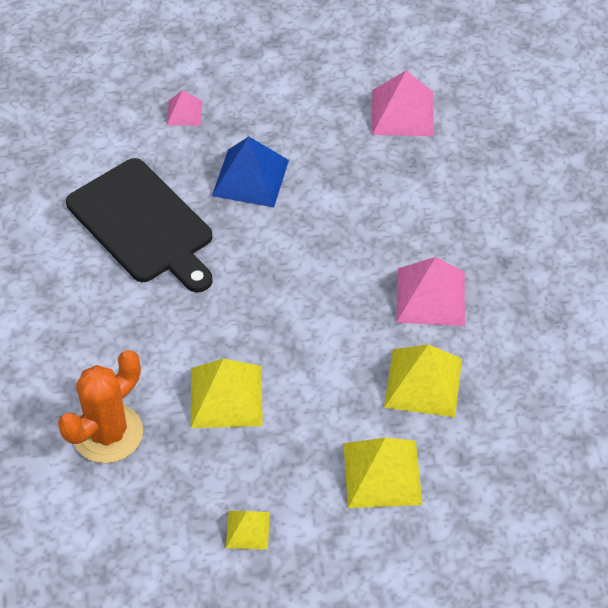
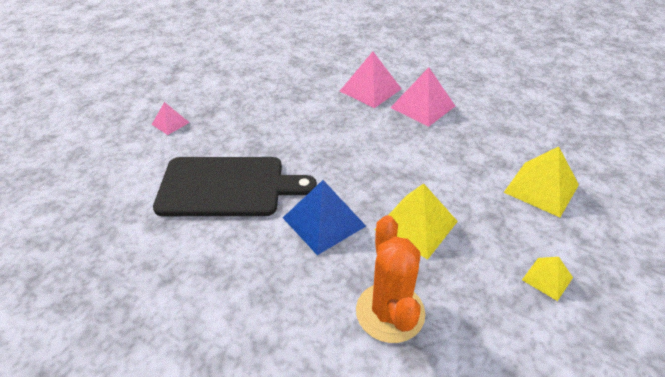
camera: 50 degrees left, 10 degrees down
blue pyramid [212,137,289,207] -> blue pyramid moved to [283,180,366,255]
pink pyramid [372,71,434,136] -> pink pyramid moved to [340,51,401,108]
yellow pyramid [384,345,462,417] -> none

